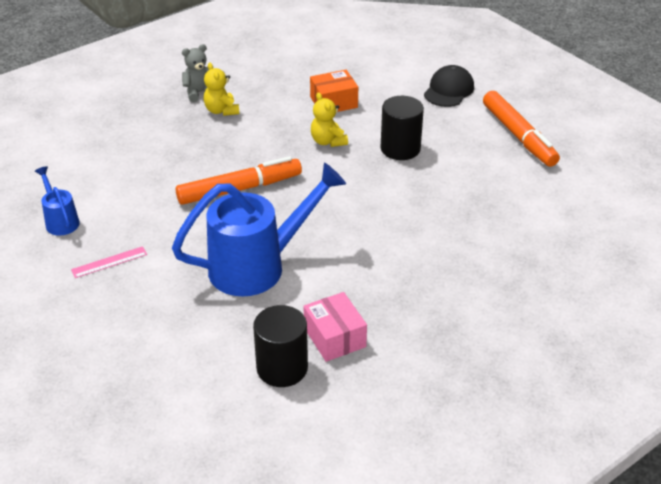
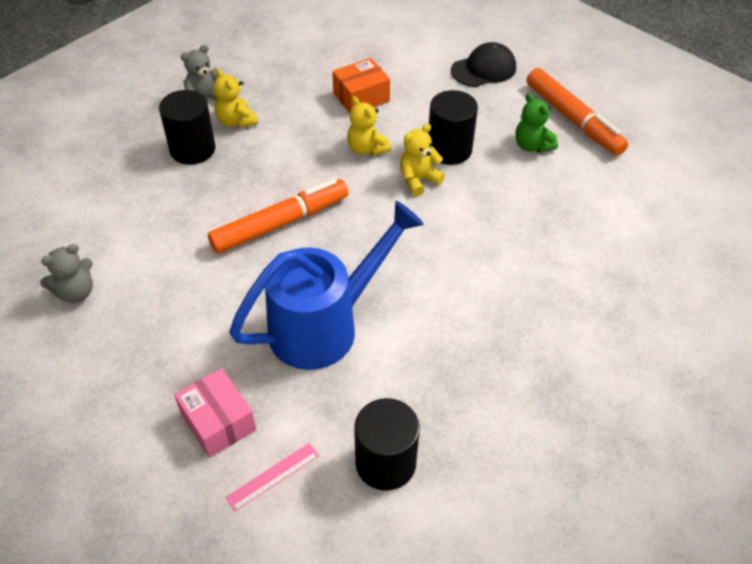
camera: 10 degrees left, 10 degrees up
blue watering can [35,166,80,236] -> grey teddy bear [40,244,93,303]
pink ruler [71,246,147,278] -> pink ruler moved to [225,443,319,512]
pink box [303,292,367,362] -> pink box moved to [174,368,256,458]
black cap [424,65,474,107] -> black cap turned 45 degrees clockwise [451,42,516,87]
none -> black cylinder [159,90,215,165]
none -> yellow teddy bear [400,123,445,196]
none -> green teddy bear [515,93,558,153]

